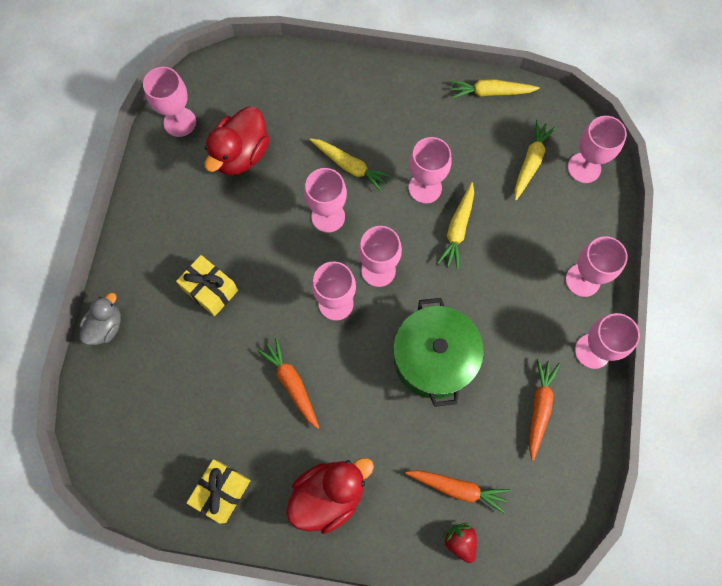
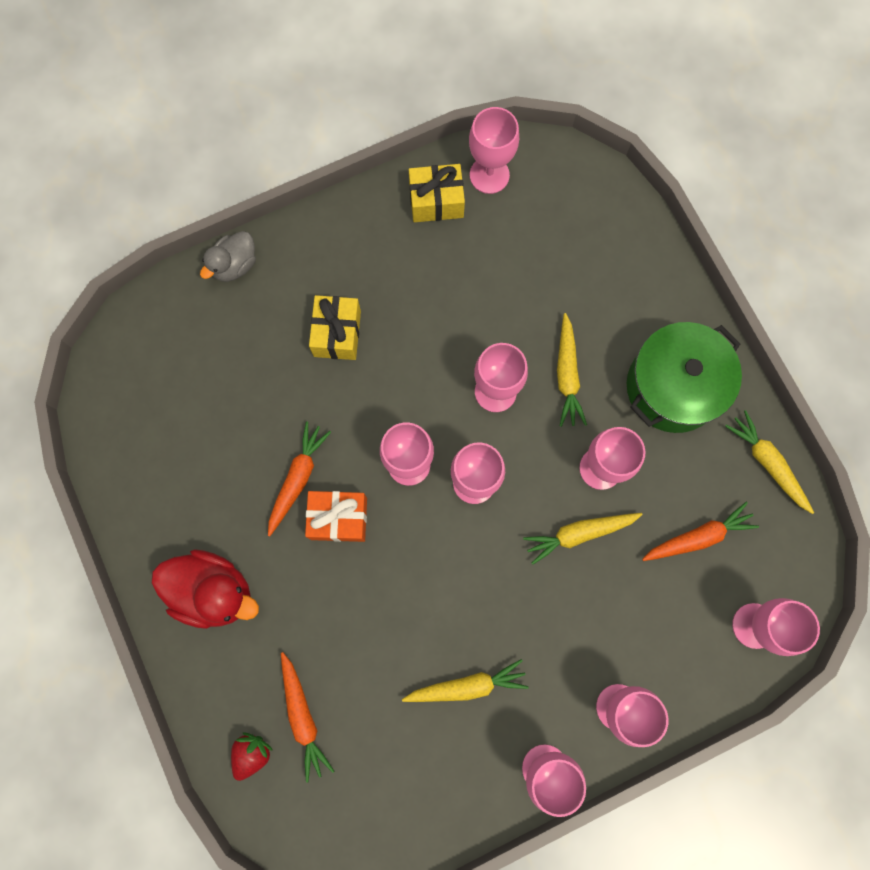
camera: 55 degrees right, 5 degrees up
grey duck [79,293,121,345] -> grey duck turned 135 degrees clockwise [200,231,256,282]
yellow gift [187,459,251,524] -> yellow gift moved to [409,164,465,222]
red duck [204,106,270,175] -> none
green pot [393,298,484,407] -> green pot moved to [627,322,742,433]
yellow carrot [515,120,556,200] -> yellow carrot moved to [402,659,529,702]
orange carrot [529,358,560,461] -> orange carrot moved to [642,502,759,561]
none -> orange gift [305,491,367,542]

